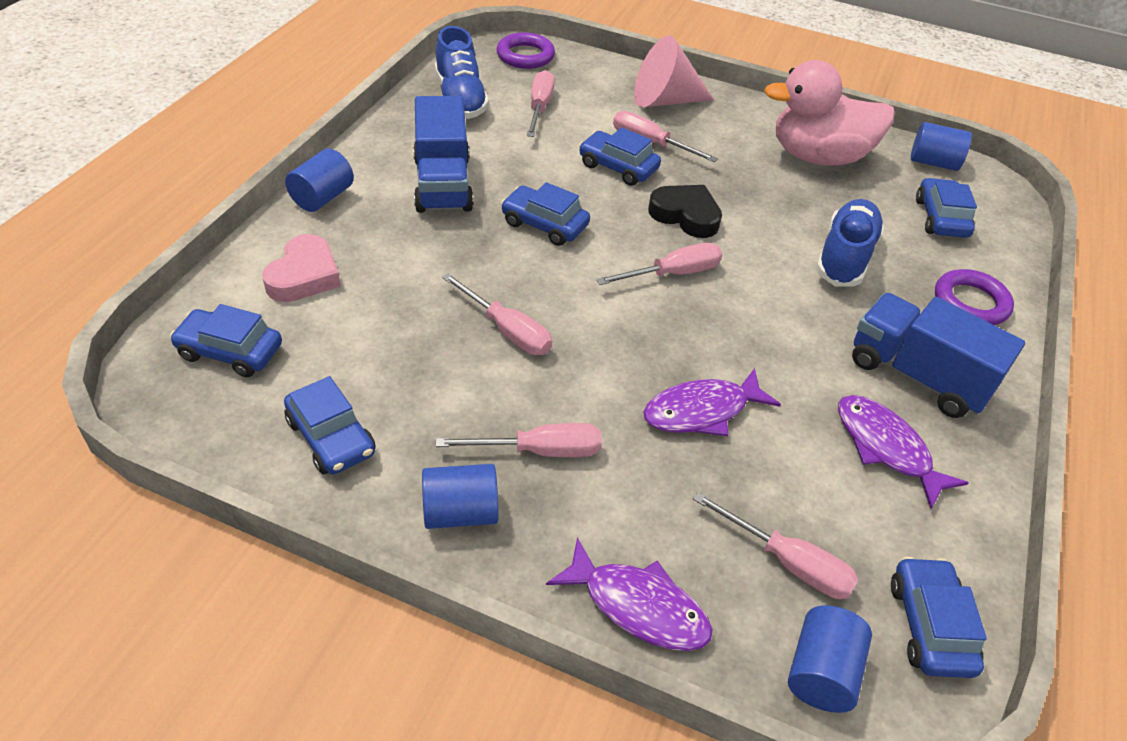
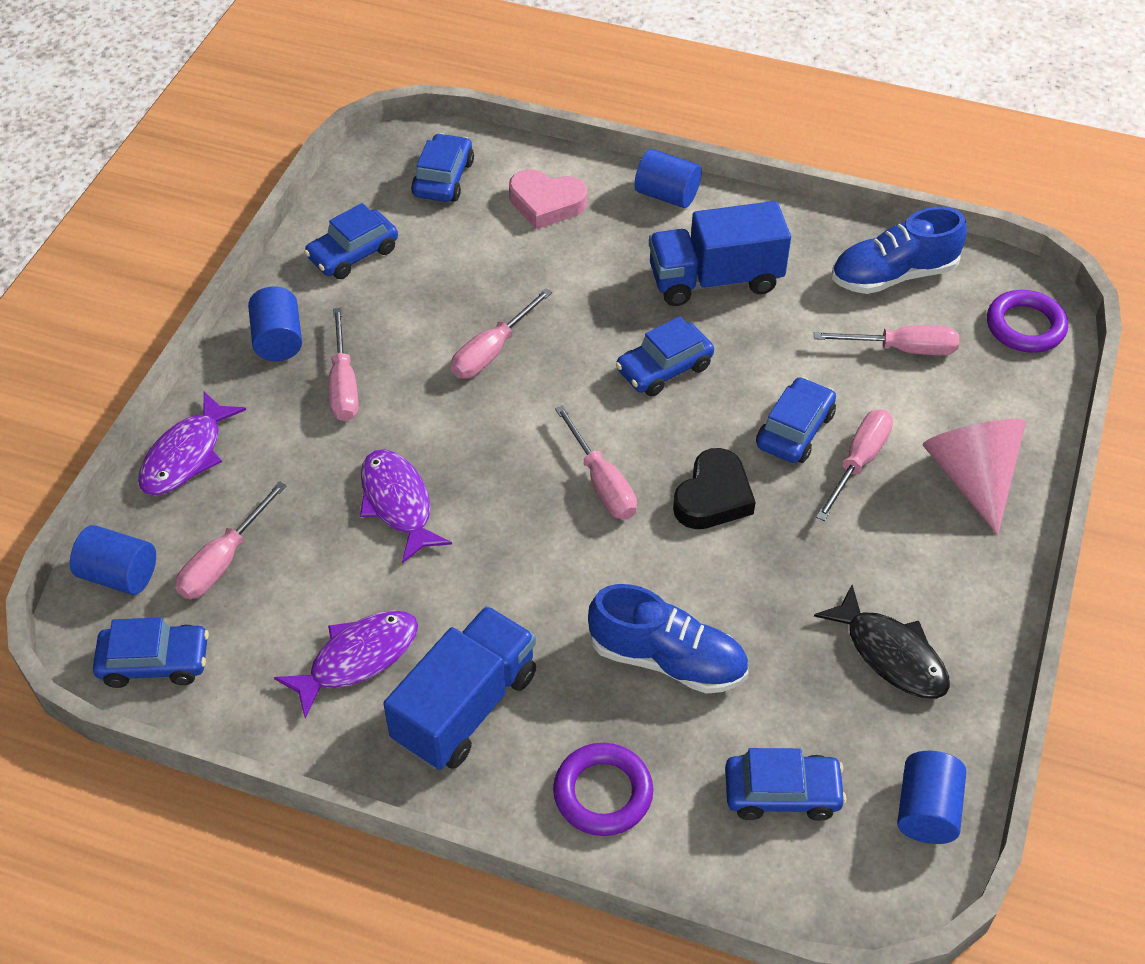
camera: 90 degrees right, 5 degrees up
blue car [501,182,590,246] -> blue car turned 150 degrees counterclockwise [616,316,714,396]
pink duck [764,60,895,166] -> black fish [814,585,950,699]

